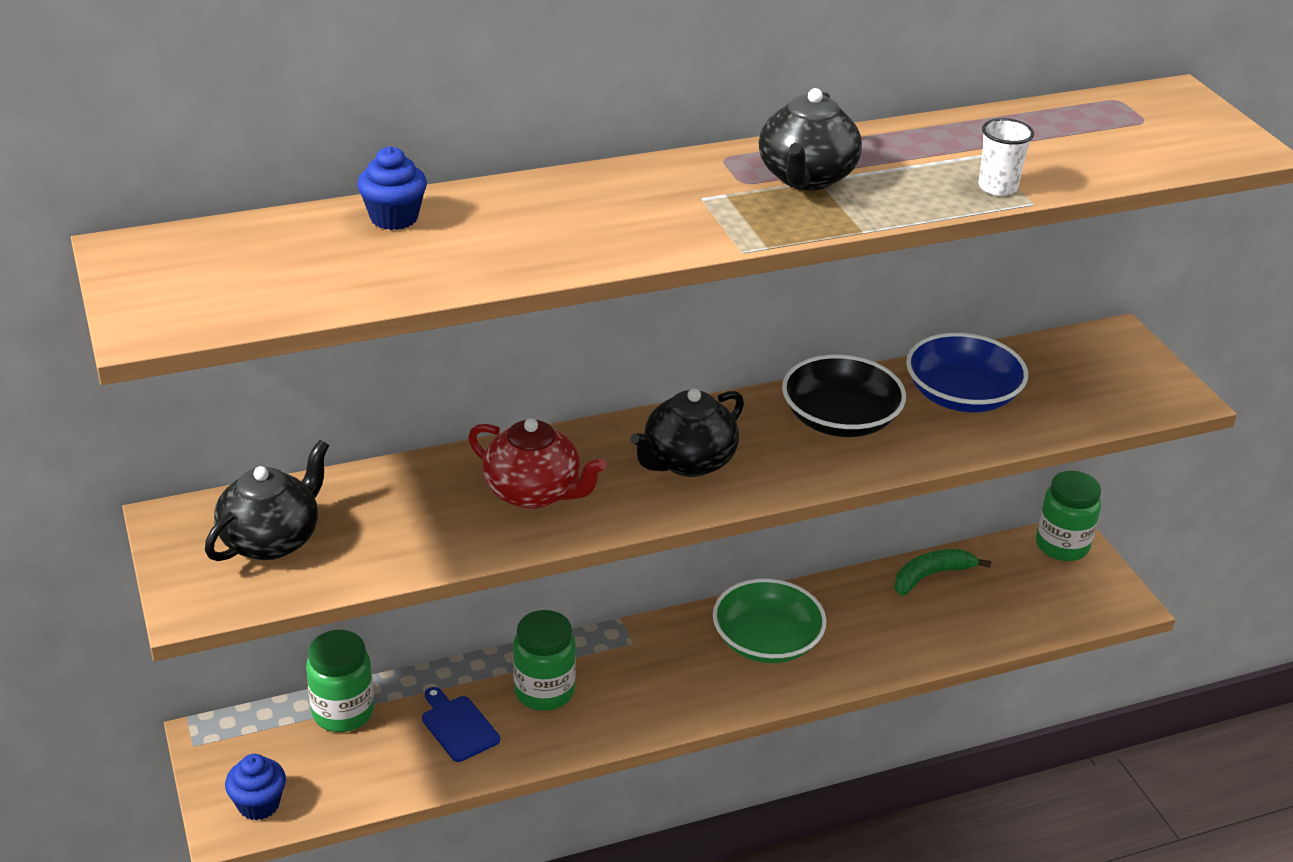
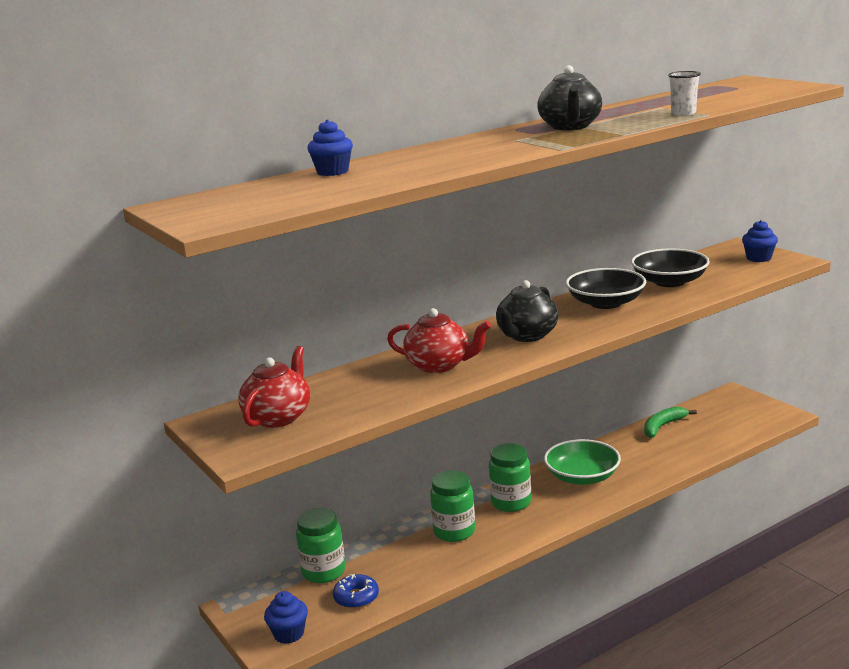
camera: 10 degrees left, 15 degrees down
black teapot [205,440,329,561] -> red teapot [238,346,310,428]
blue cutting board [422,687,500,762] -> none
blue bowl [906,333,1028,412] -> black bowl [631,248,710,287]
green jar [1036,471,1101,561] -> green jar moved to [489,443,531,512]
none -> blue donut [333,574,379,609]
none -> blue cupcake [742,220,778,262]

